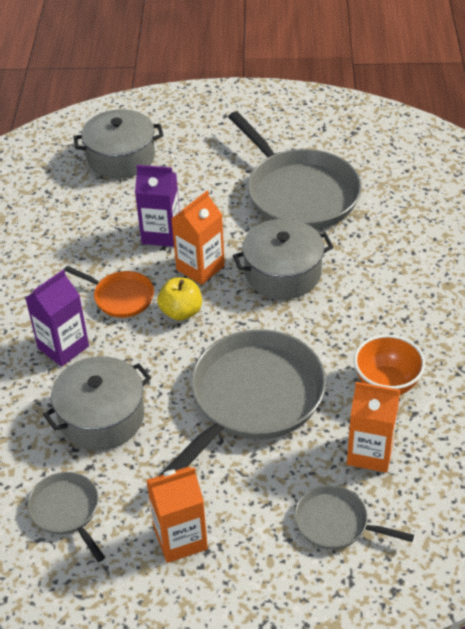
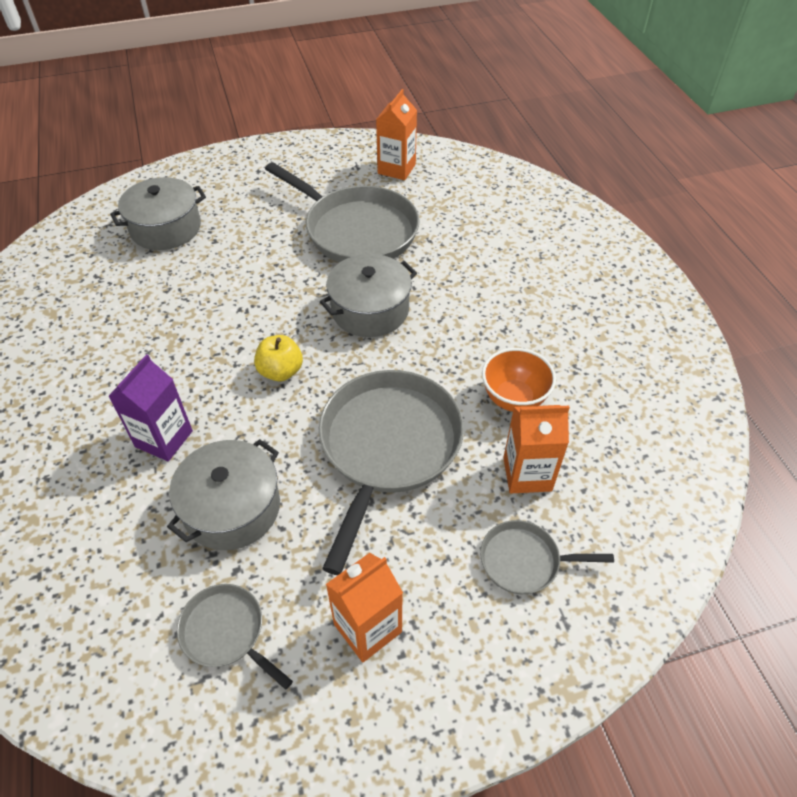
camera: 20 degrees left, 5 degrees up
orange pan [64,266,154,318] -> none
purple carton [135,165,180,247] -> none
orange carton [171,191,225,285] -> orange carton moved to [376,89,417,180]

